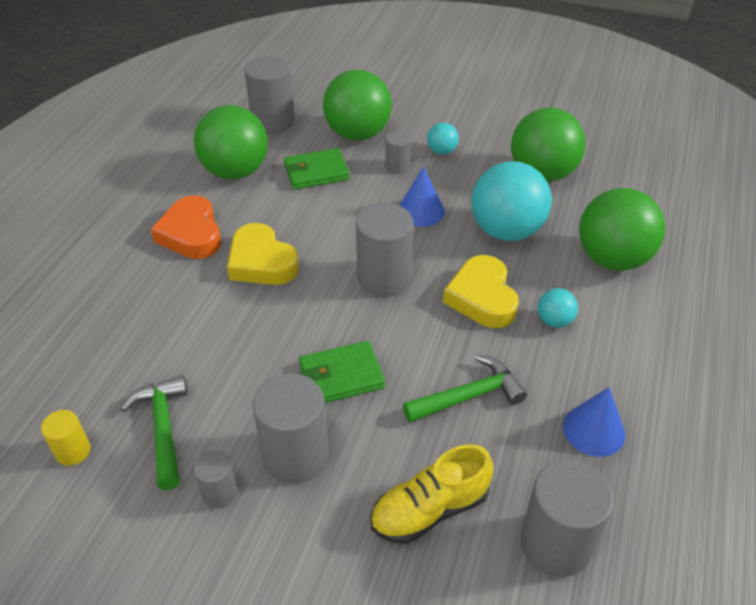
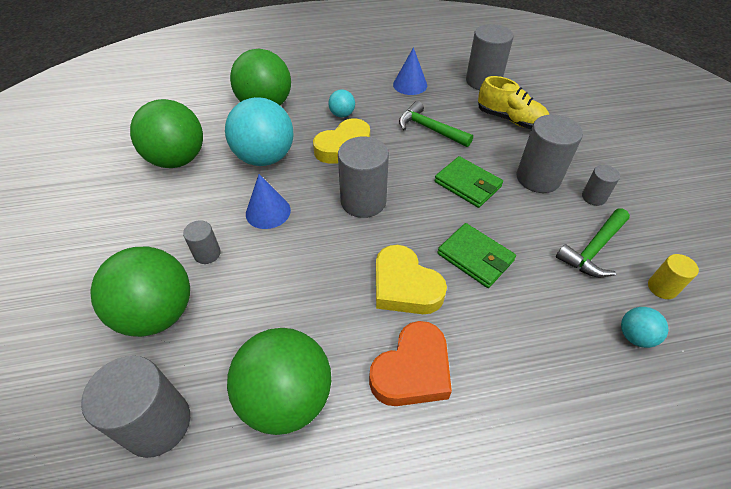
camera: 120 degrees left, 5 degrees up
yellow heart [227,223,299,285] -> yellow heart turned 120 degrees clockwise [376,245,447,314]
green wallet [284,148,350,190] -> green wallet moved to [437,223,516,288]
turquoise ball [427,123,459,155] -> turquoise ball moved to [621,307,668,348]

